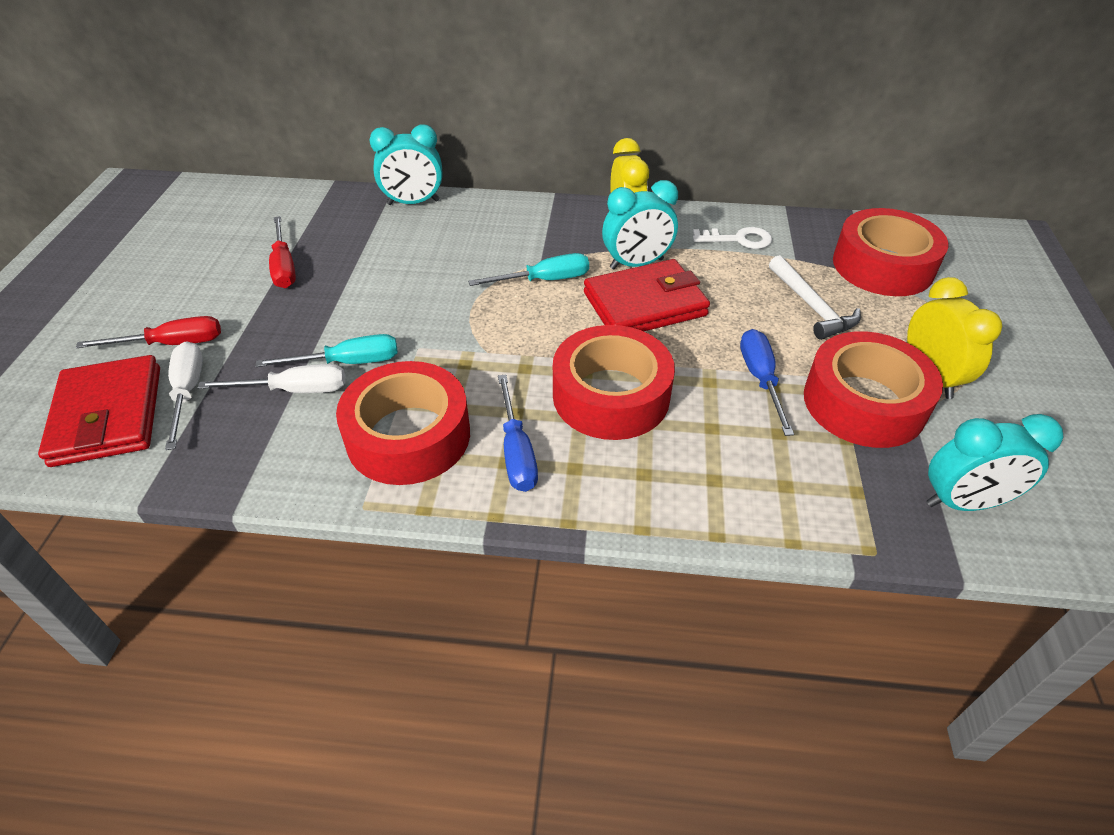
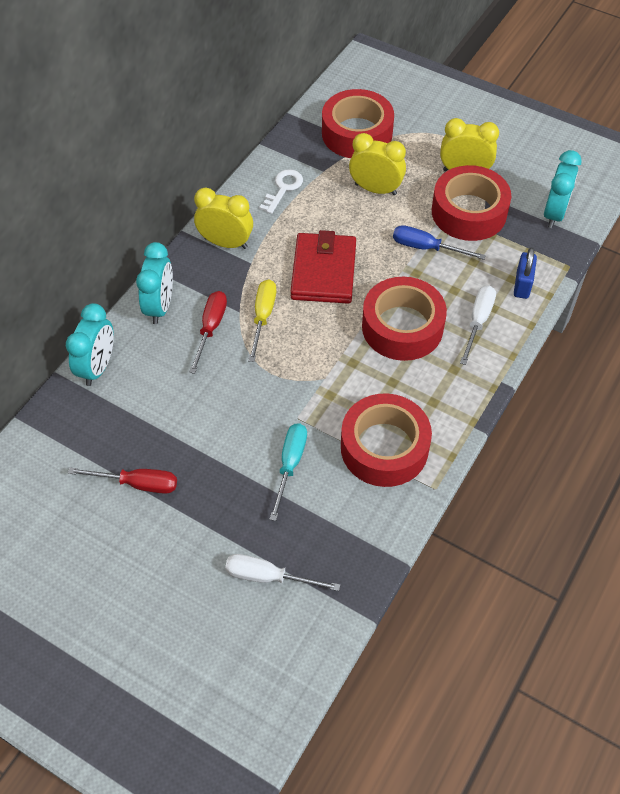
camera: 65 degrees left, 10 degrees up
red wallet [38,355,160,467] -> none
red screwdriver [76,316,221,348] -> red screwdriver moved to [189,291,227,374]
white screwdriver [198,364,346,393] -> white screwdriver moved to [460,285,496,365]
turquoise screwdriver [468,253,589,286] -> yellow screwdriver [248,279,276,362]
blue screwdriver [498,374,538,492] -> none
turquoise clock [602,180,678,270] -> turquoise clock moved to [136,242,173,324]
white hammer [769,255,861,340] -> yellow clock [349,133,406,195]
none -> blue padlock [514,248,537,299]

